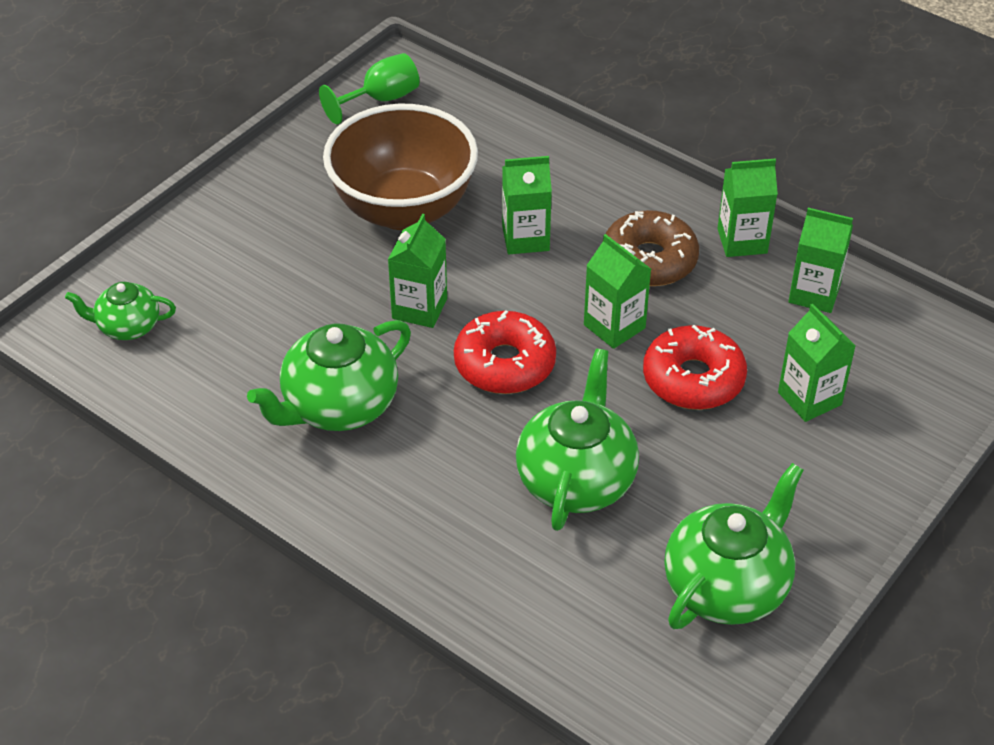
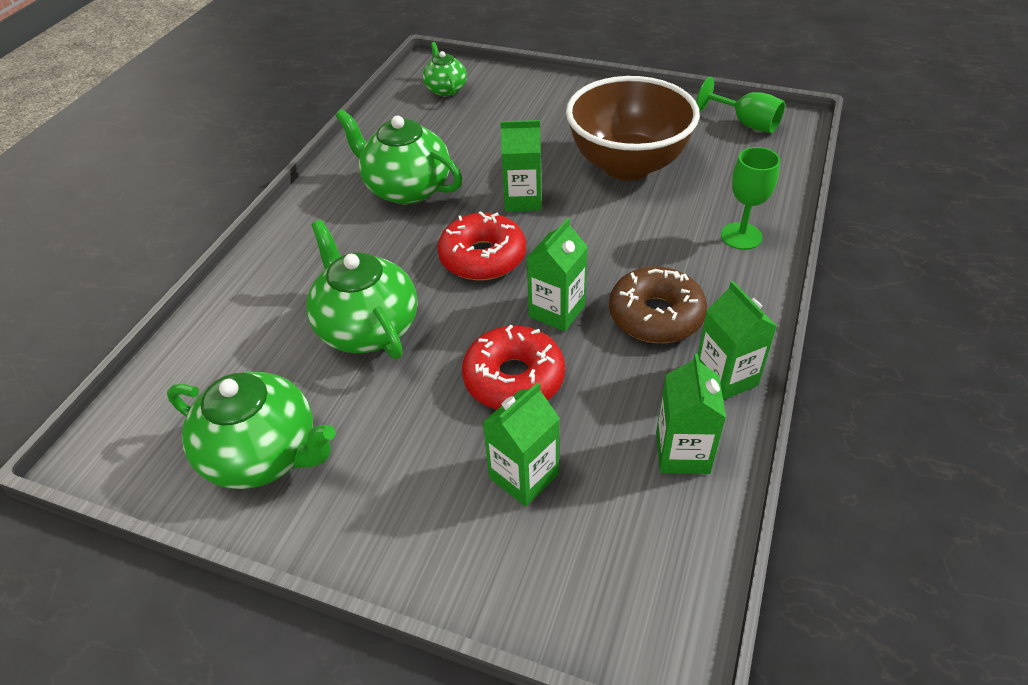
camera: 75 degrees right, 0 degrees up
green carton [502,156,552,254] -> none
green teapot [516,349,639,531] -> green teapot turned 120 degrees counterclockwise [306,220,417,359]
none -> green goblet [721,147,780,250]

